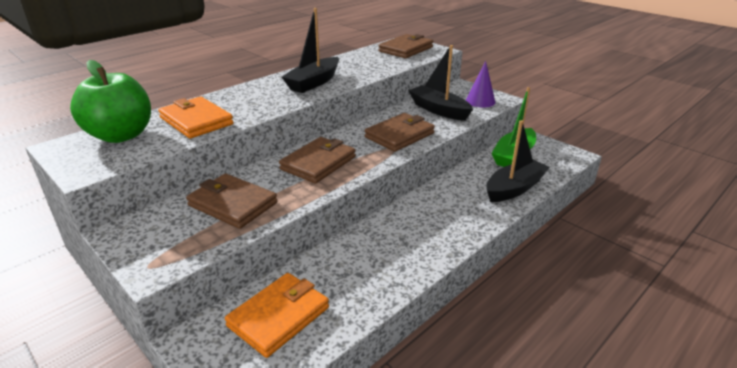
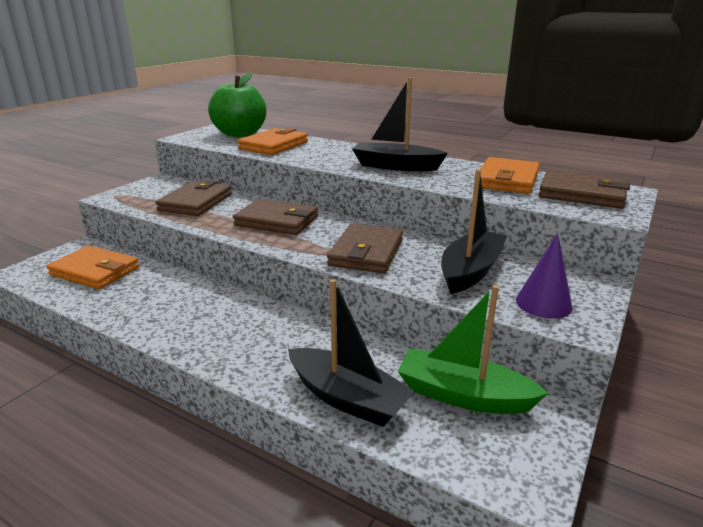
camera: 75 degrees right, 5 degrees down
brown wallet [365,113,435,152] -> brown wallet turned 75 degrees clockwise [327,223,403,273]
none -> orange wallet [480,157,540,194]

